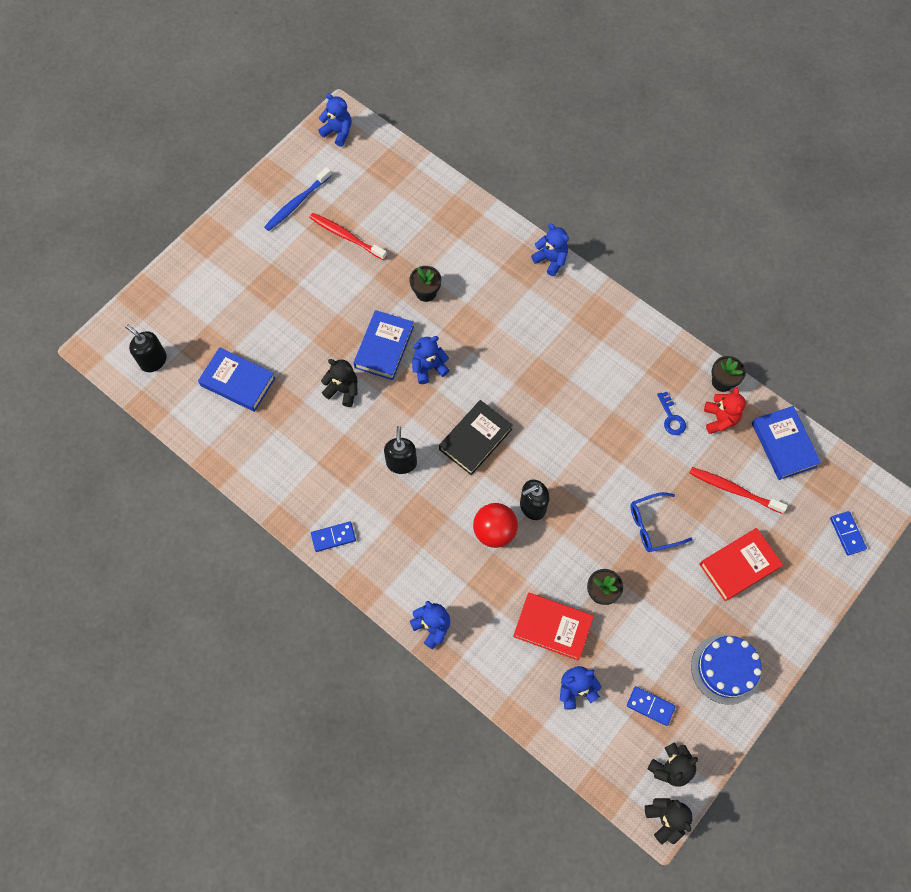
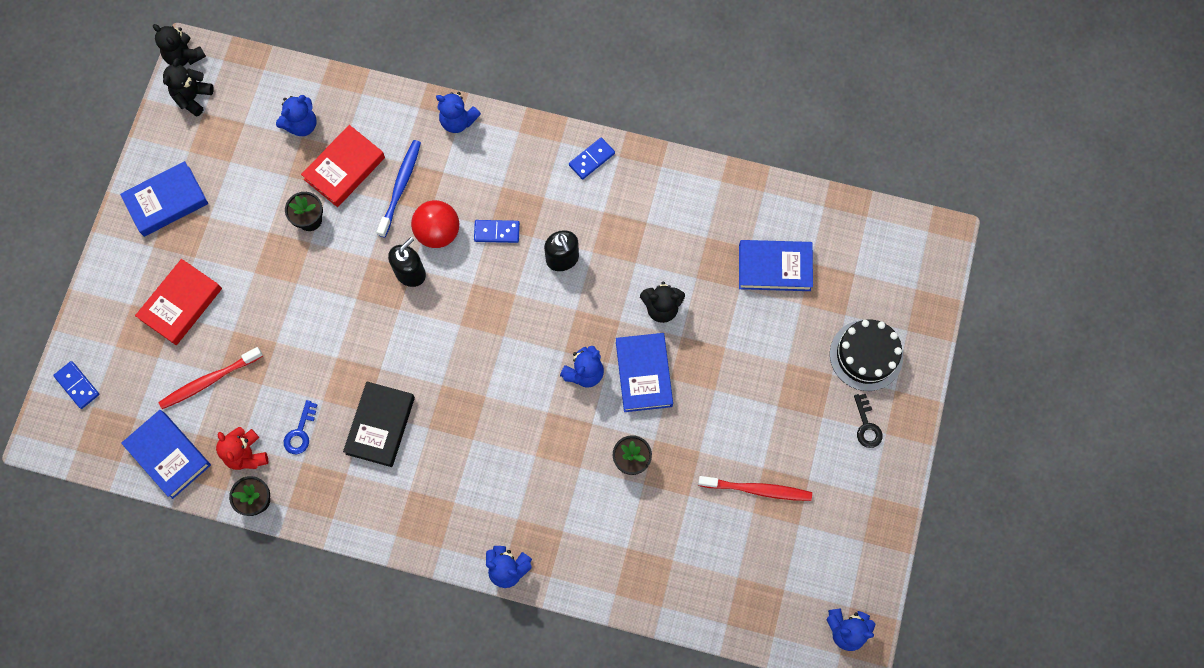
camera: 155 degrees right, 5 degrees up
black soap dispenser [125,324,167,372] -> none
blue toothbrush [264,167,332,231] -> blue toothbrush moved to [377,140,421,238]
black book [439,400,513,475] -> black book moved to [343,381,415,467]
red book [513,592,594,661] -> red book turned 45 degrees counterclockwise [301,125,385,207]
blue domino [627,686,676,726] -> blue domino moved to [474,220,520,243]
blue glasses [630,492,692,552] -> none
blue key [657,392,686,435] -> blue key turned 120 degrees counterclockwise [284,400,318,454]
red toothbrush [689,467,788,514] -> red toothbrush turned 150 degrees clockwise [158,347,263,409]
blue cake [691,634,762,705] -> blue book [120,161,208,237]
none -> black cake [830,320,903,391]
none -> black key [854,394,883,448]

